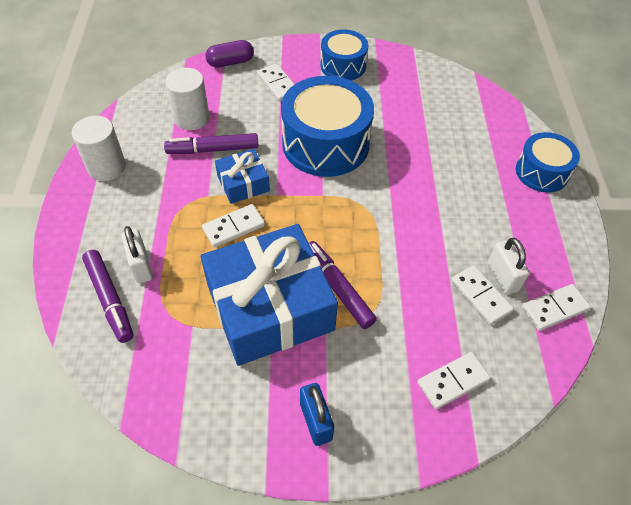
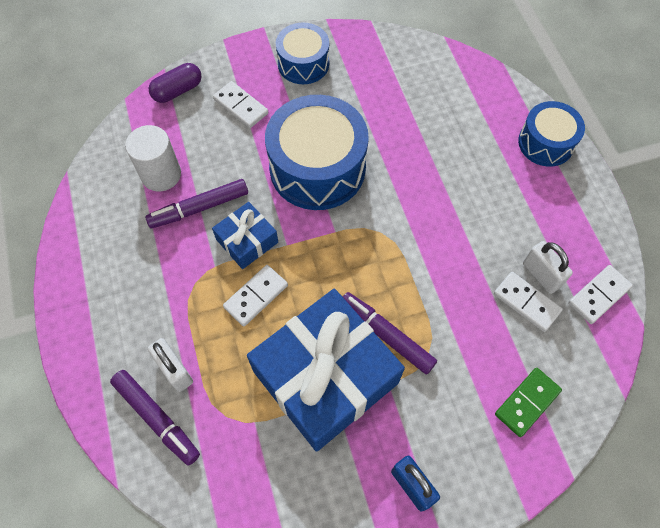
camera: 15 degrees left, 10 degrees up
white cylinder [72,116,126,181] -> none
white domino [418,352,491,409] -> green domino [495,368,562,437]

